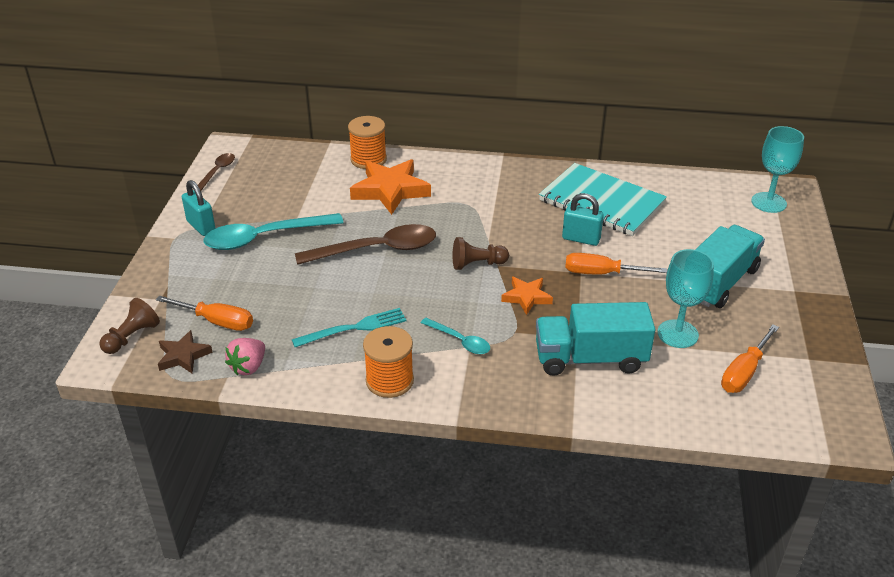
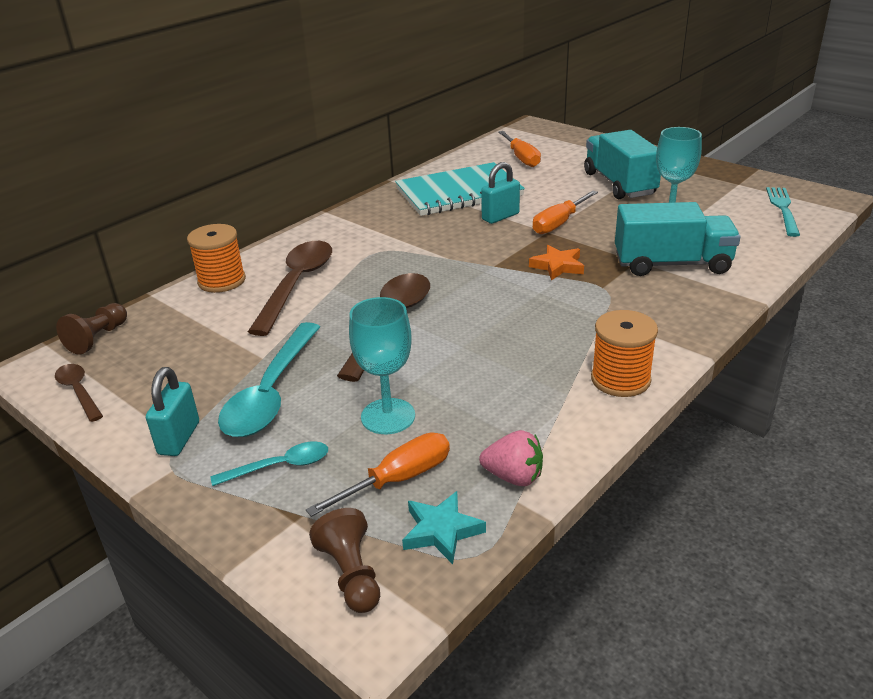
camera: 55 degrees left, 5 degrees down
brown star [158,330,213,373] -> turquoise star [402,491,486,564]
turquoise padlock [182,180,216,236] -> turquoise padlock turned 75 degrees counterclockwise [146,367,199,456]
pink strawberry [225,338,265,375] -> pink strawberry turned 45 degrees counterclockwise [479,430,543,486]
turquoise fork [292,308,407,347] -> turquoise fork moved to [766,187,800,237]
orange star [350,159,431,215] -> brown spoon [248,241,332,336]
turquoise spoon [421,318,490,354] -> turquoise spoon moved to [211,442,328,486]
brown pawn [453,237,509,270] -> brown pawn moved to [56,303,127,355]
turquoise truck [536,302,655,376] -> turquoise truck turned 120 degrees counterclockwise [615,202,740,276]
orange screwdriver [721,324,779,393] -> orange screwdriver moved to [498,131,541,167]
turquoise goblet [751,126,804,213] -> turquoise goblet moved to [349,297,415,434]

